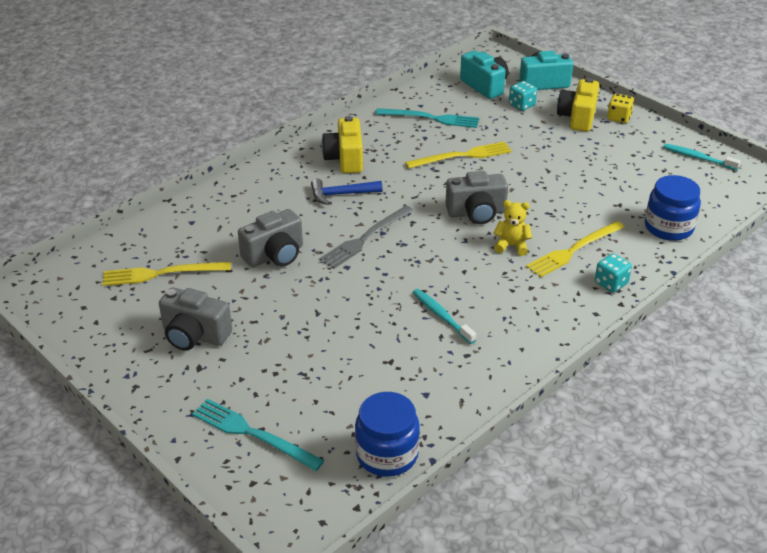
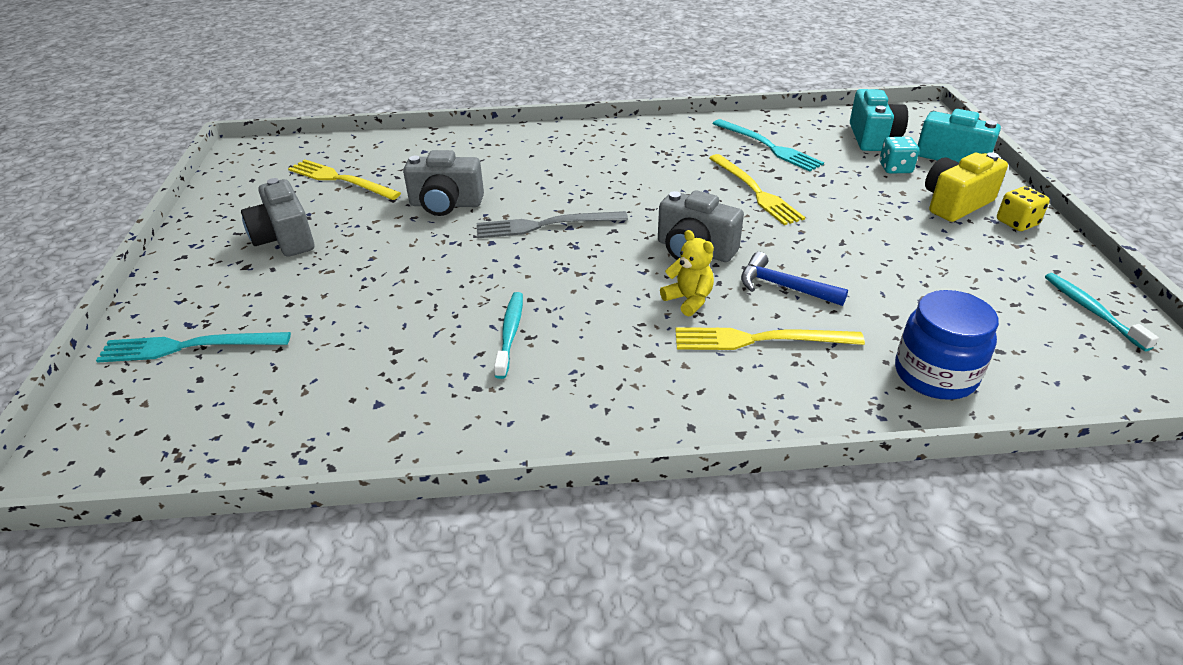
camera: 40 degrees right, 0 degrees up
turquoise fork [192,399,325,471] -> turquoise fork turned 75 degrees counterclockwise [96,332,291,363]
blue hammer [311,178,383,205] -> blue hammer moved to [741,252,848,306]
yellow camera [322,116,363,173] -> none
blue jar [355,392,420,477] -> none
yellow fork [405,142,512,169] -> yellow fork turned 45 degrees clockwise [709,154,805,225]
turquoise dice [595,253,632,292] -> none

